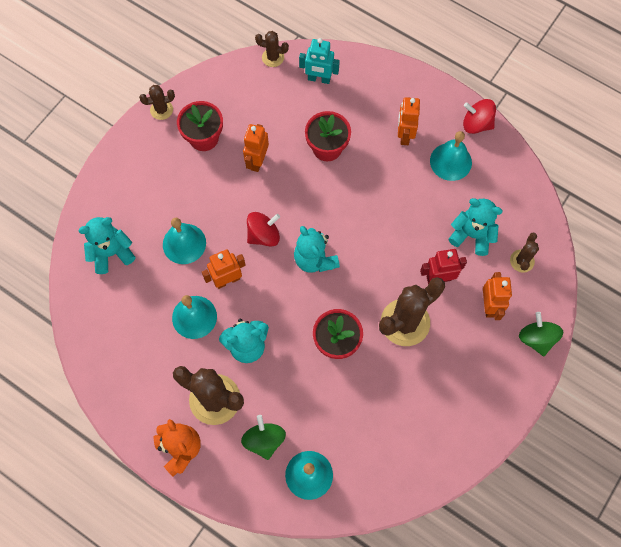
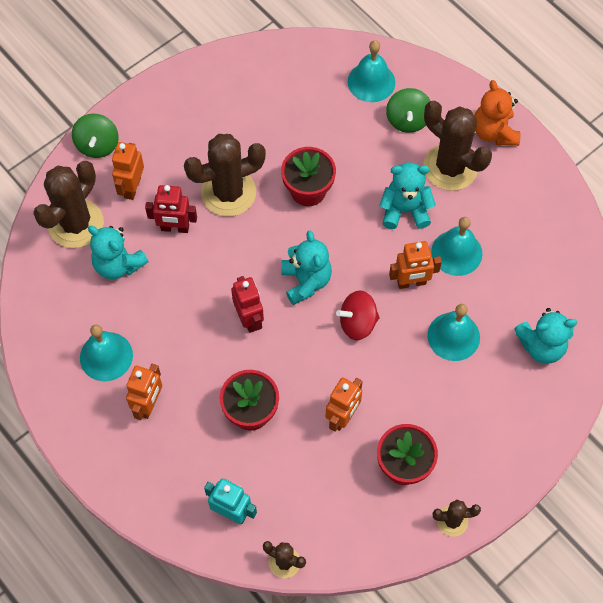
camera: 165 degrees left, 5 degrees down
red spinning top [463,99,496,134] -> none
brown cactus [510,233,539,273] -> brown cactus [33,161,104,248], size x1.97
none -> red robot [231,276,264,333]

